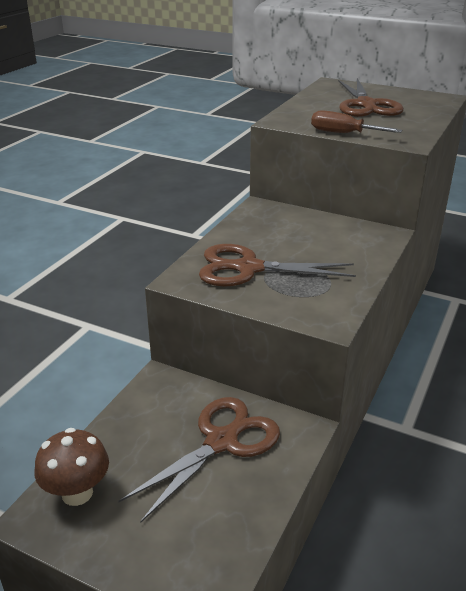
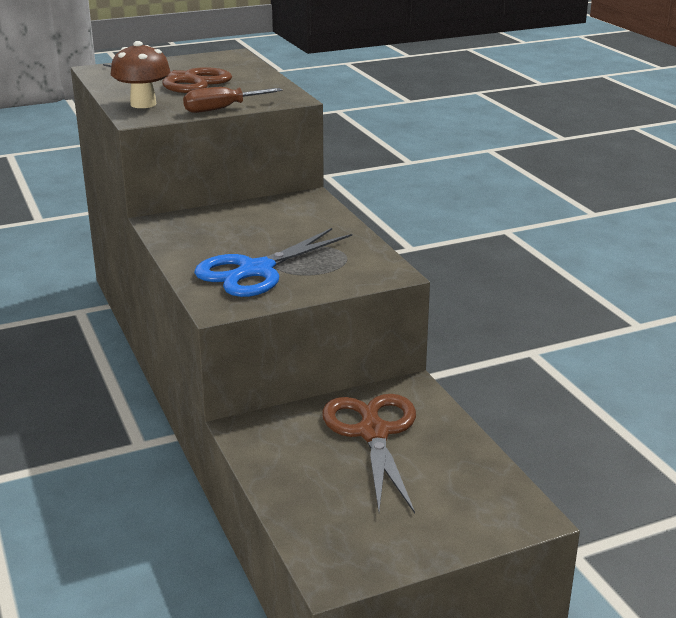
camera: 50 degrees left, 5 degrees down
brown mushroom [34,428,109,506] -> brown mushroom moved to [111,41,171,108]
brown scissors [199,244,356,287] -> blue scissors [194,228,352,297]

